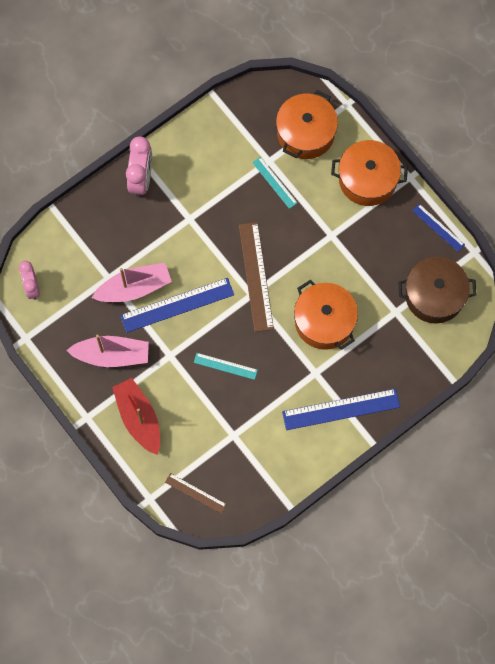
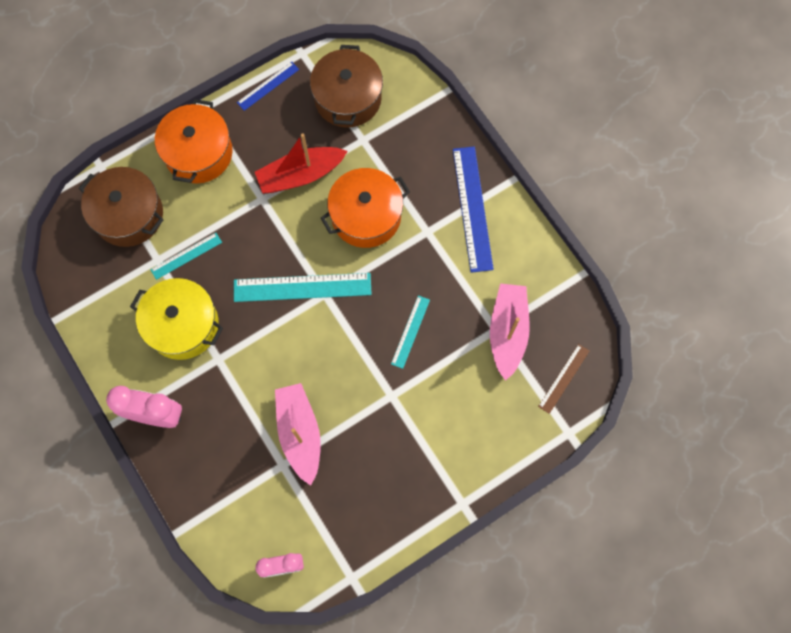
camera: 85 degrees left, 0 degrees up
pink boat [66,335,149,367] -> pink boat moved to [490,283,530,381]
red boat [112,378,160,455] -> red boat moved to [255,133,348,193]
blue ruler [120,278,234,333] -> none
brown ruler [239,222,274,332] -> turquoise ruler [234,273,372,302]
orange pot [276,90,338,159] -> brown pot [79,167,163,247]
none -> yellow pot [130,278,223,360]

